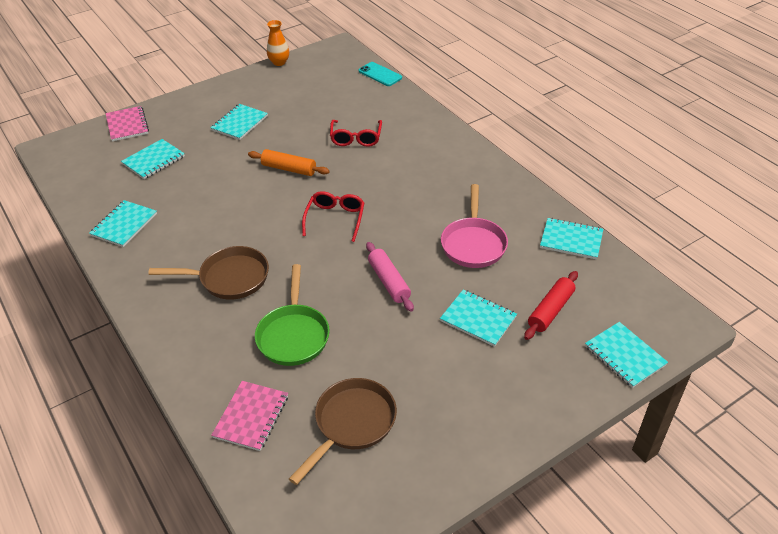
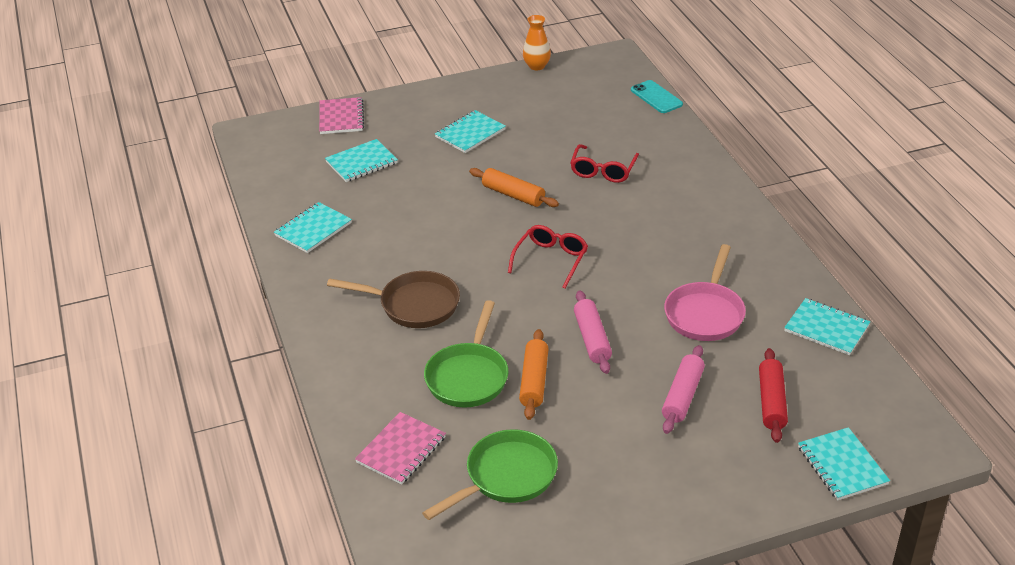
camera: 15 degrees right, 5 degrees down
brown pan [289,378,397,485] -> green pan [422,429,558,520]
turquoise notebook [440,290,517,347] -> pink rolling pin [662,345,705,434]
red rolling pin [524,271,578,340] -> red rolling pin turned 45 degrees counterclockwise [759,348,788,443]
none -> orange rolling pin [519,329,549,420]

